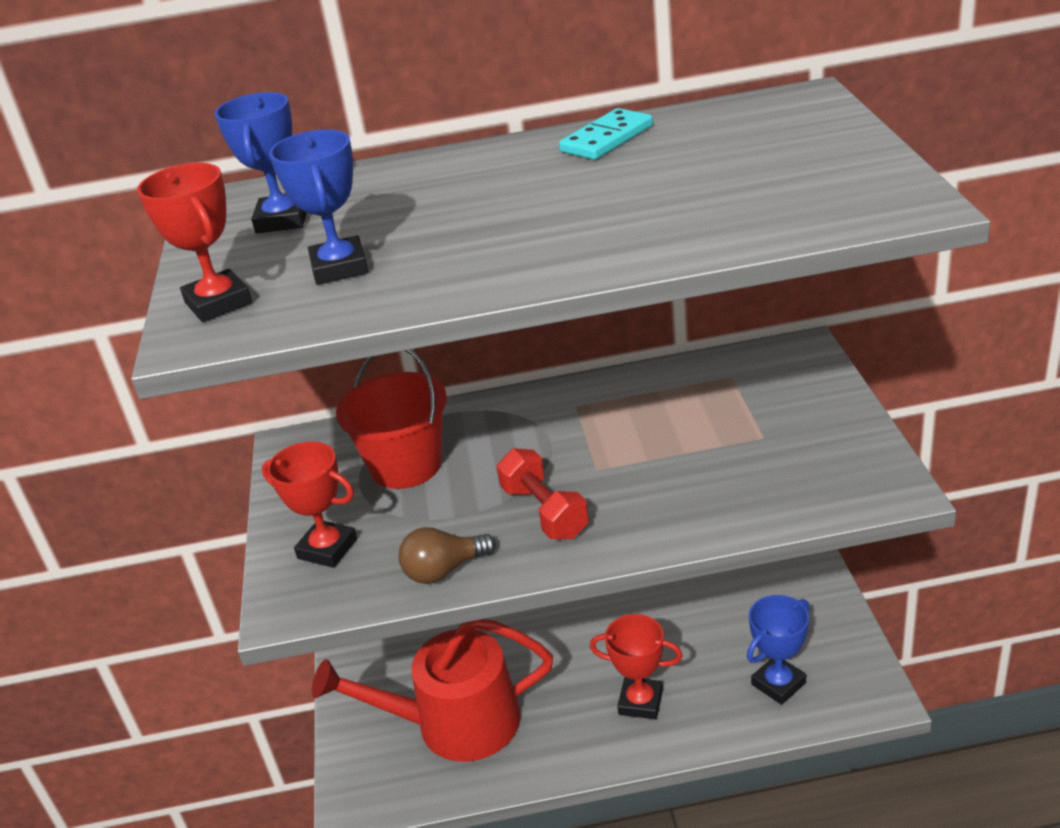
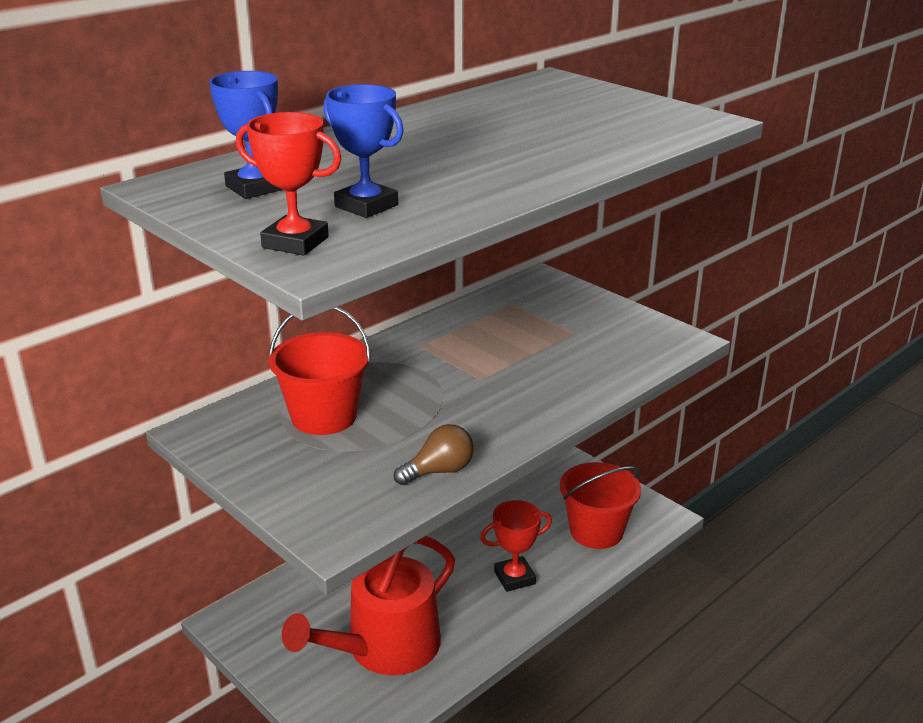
camera: 40 degrees left, 5 degrees down
red trophy [262,441,357,568] -> none
brown light bulb [398,527,496,584] -> brown light bulb turned 150 degrees counterclockwise [394,424,474,485]
red dumbbell [497,448,589,539] -> none
turquoise domino [559,108,653,160] -> none
blue trophy [747,595,810,705] -> red bucket [560,462,641,549]

